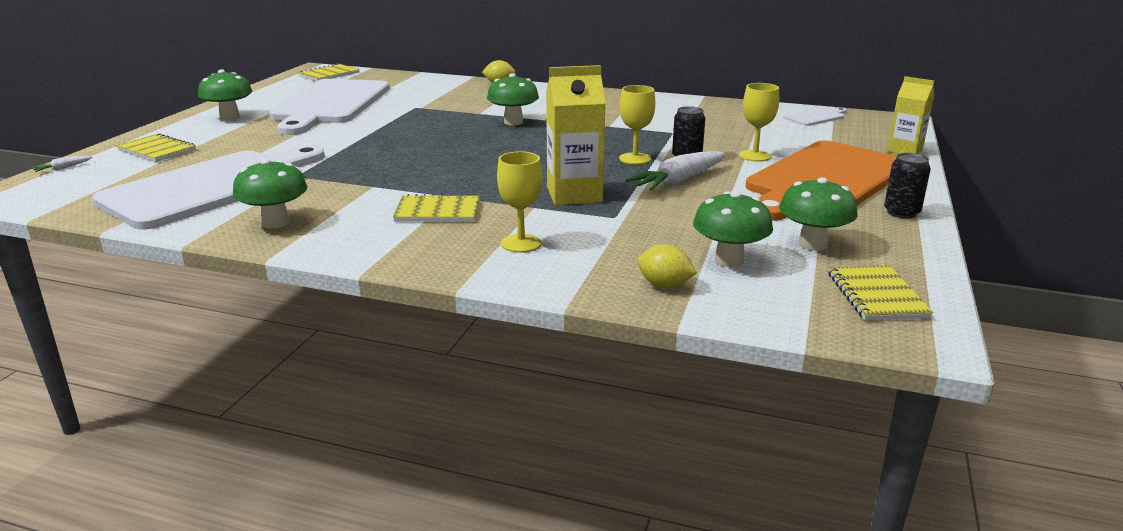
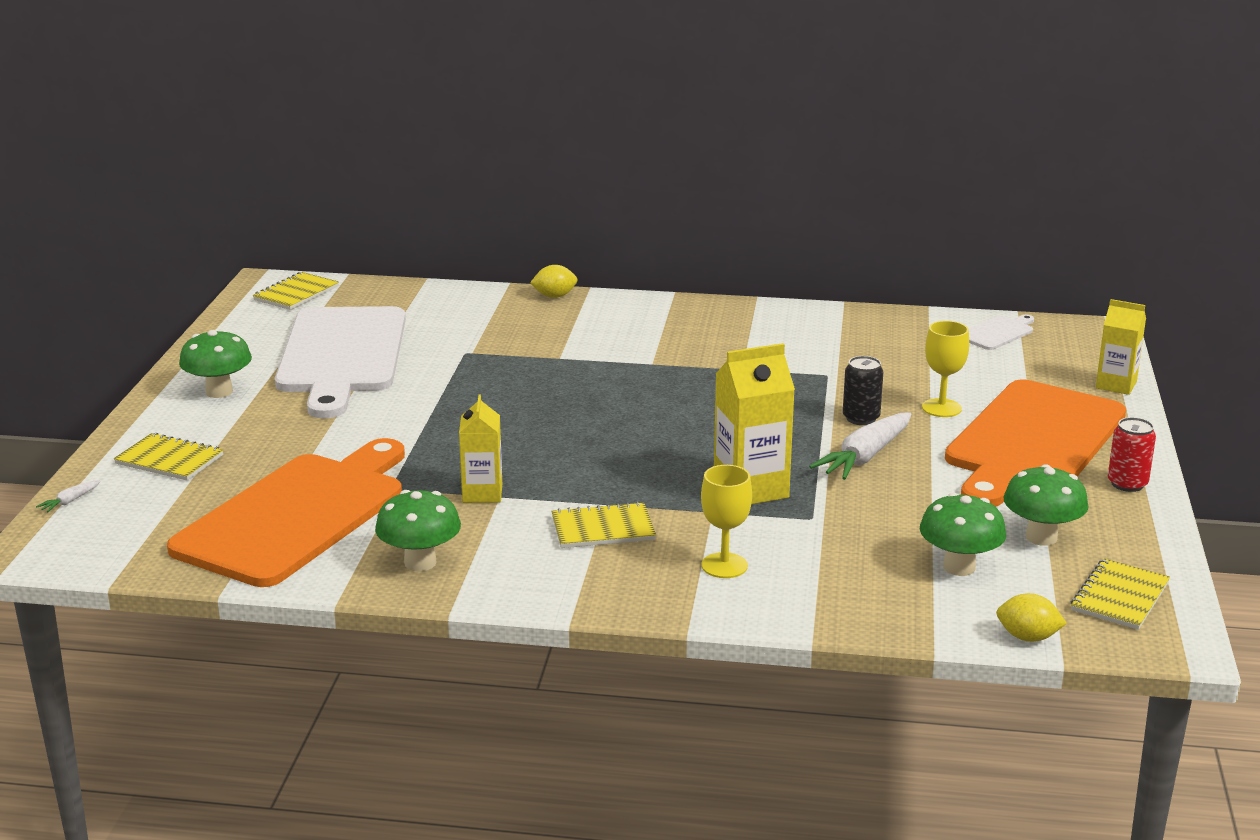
camera: 10 degrees left, 0 degrees up
white cutting board [92,145,325,230] -> orange cutting board [167,438,405,587]
green mushroom [487,73,539,125] -> none
yellow goblet [619,85,655,165] -> none
yellow lemon [637,244,697,288] -> yellow lemon moved to [996,593,1067,642]
yellow notebook [829,266,933,320] -> yellow notebook turned 45 degrees clockwise [1071,558,1170,630]
black can [884,153,931,219] -> red can [1108,417,1156,492]
none -> yellow carton [459,394,502,503]

